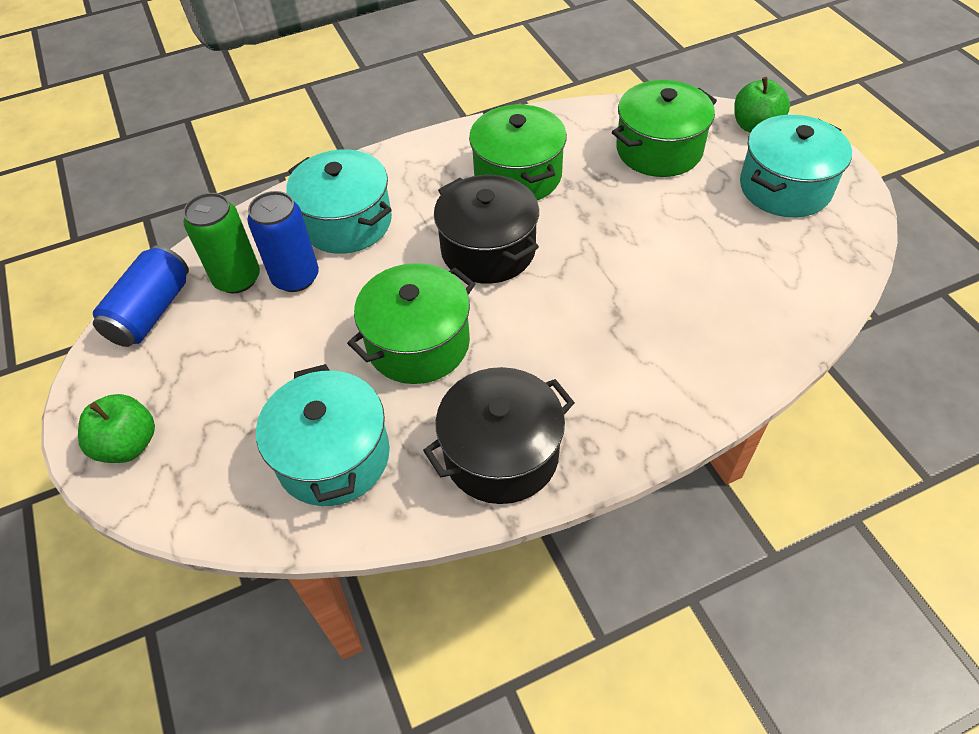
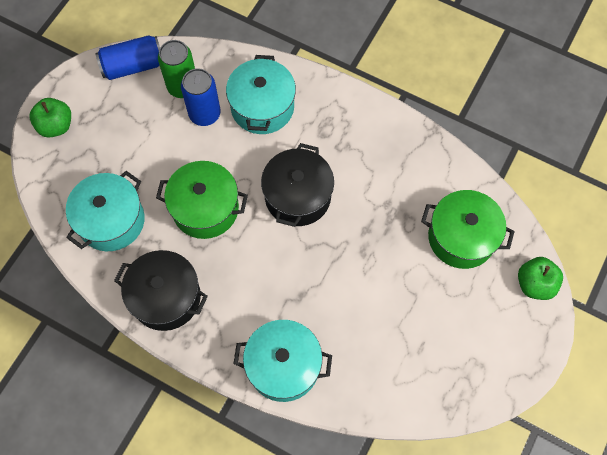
camera: 50 degrees right, 15 degrees up
green pot [469,104,567,200] -> none
turquoise pot [740,115,852,217] -> turquoise pot moved to [233,320,332,402]

